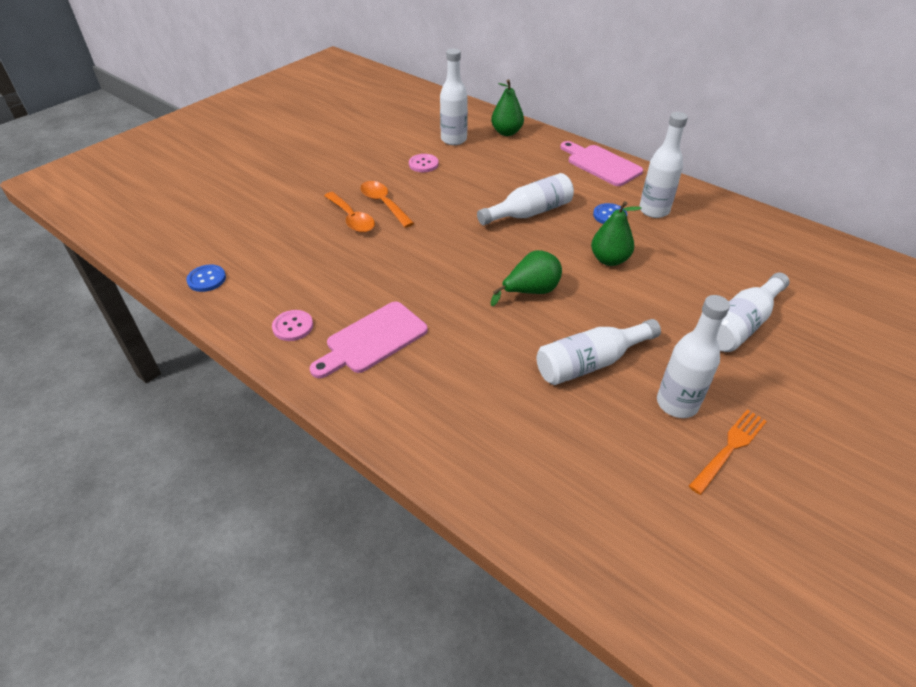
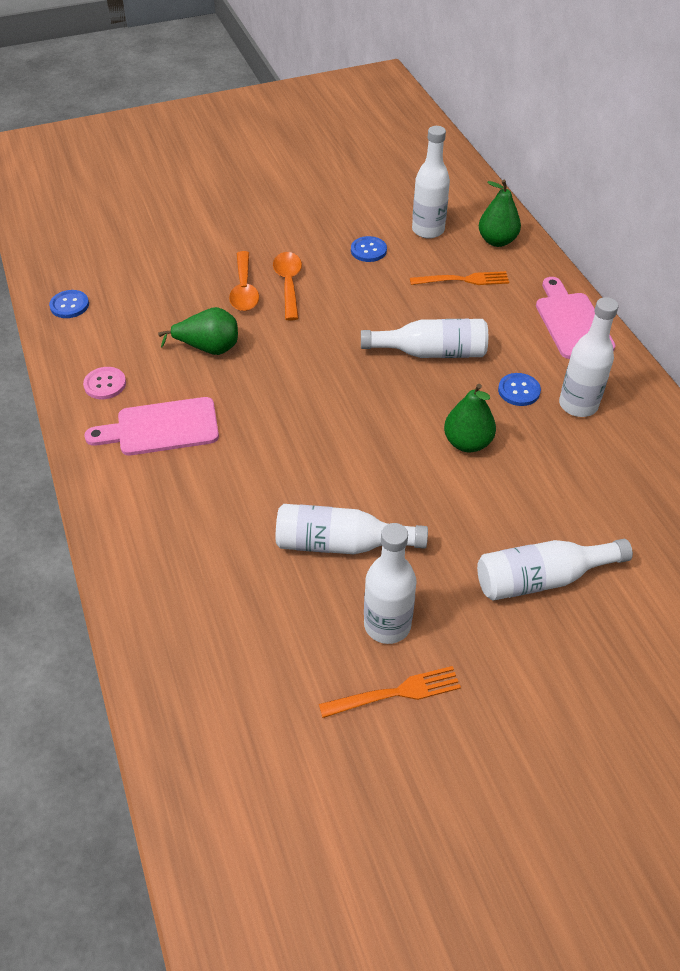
camera: 30 degrees right, 5 degrees up
pink button [409,154,439,172] -> blue button [351,236,387,262]
green pear [491,250,562,306] -> green pear moved to [158,307,238,355]
none -> orange fork [410,271,509,285]

